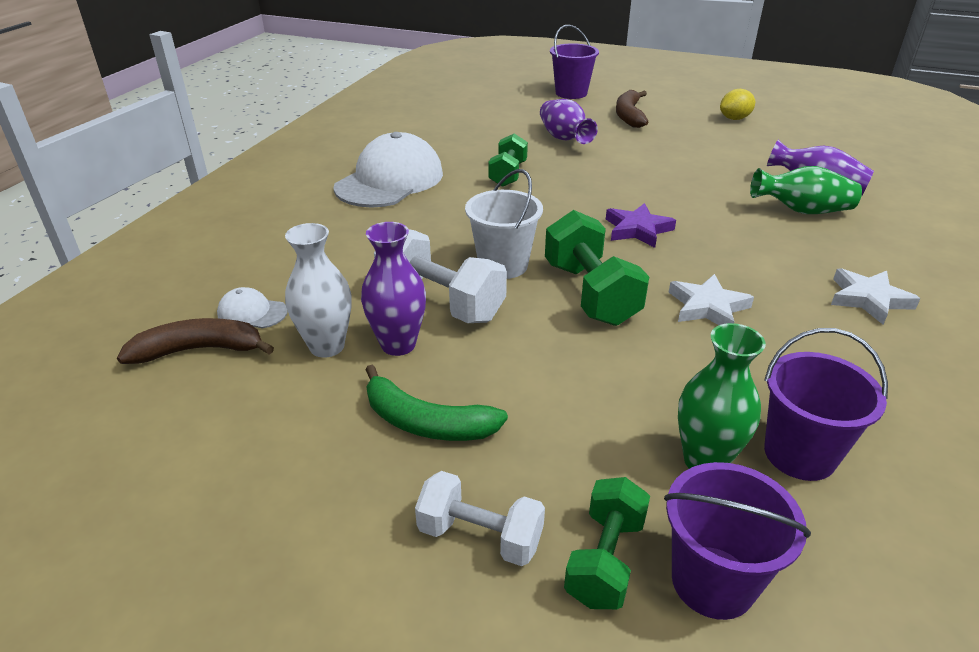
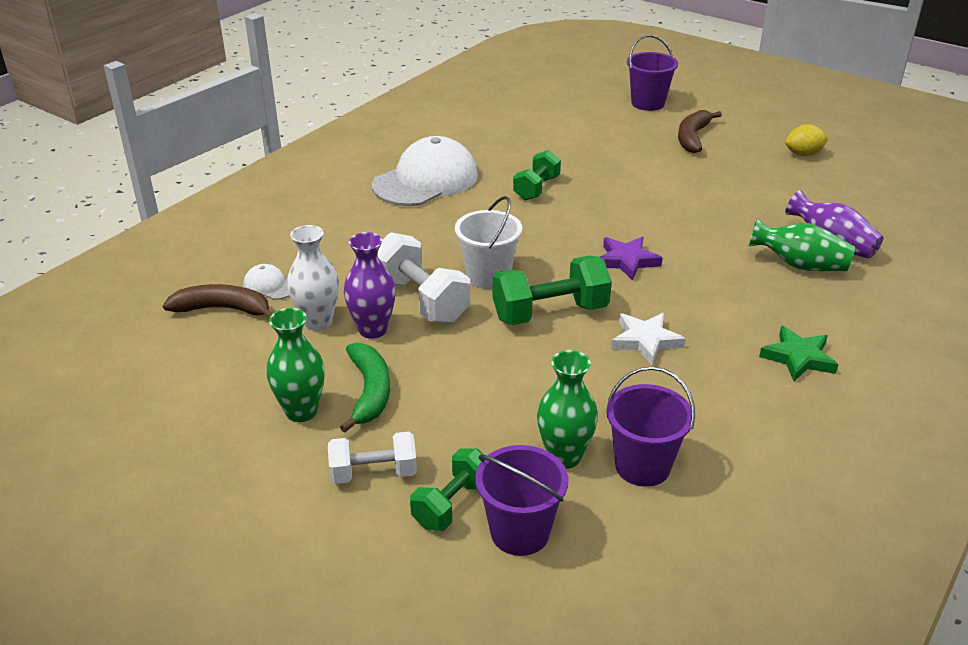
camera: 15 degrees right, 0 degrees up
green banana [365,365,508,441] -> green banana turned 135 degrees counterclockwise [340,343,390,433]
white dumbbell [415,471,545,566] -> white dumbbell turned 45 degrees counterclockwise [328,432,417,484]
purple vase [540,99,598,144] -> none
green dumbbell [545,210,649,326] -> green dumbbell turned 75 degrees clockwise [493,256,612,325]
white star [831,268,920,325] -> green star [759,326,839,382]
none -> green vase [266,308,325,422]

